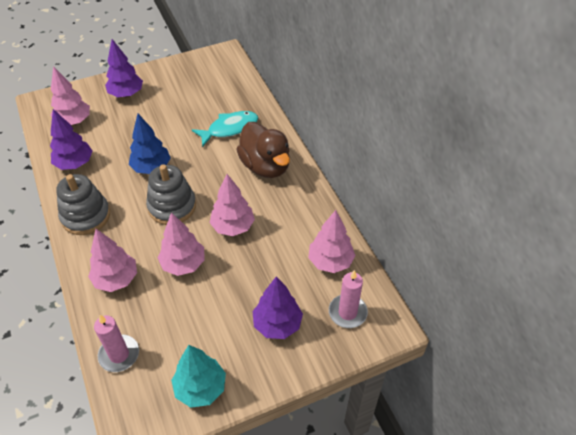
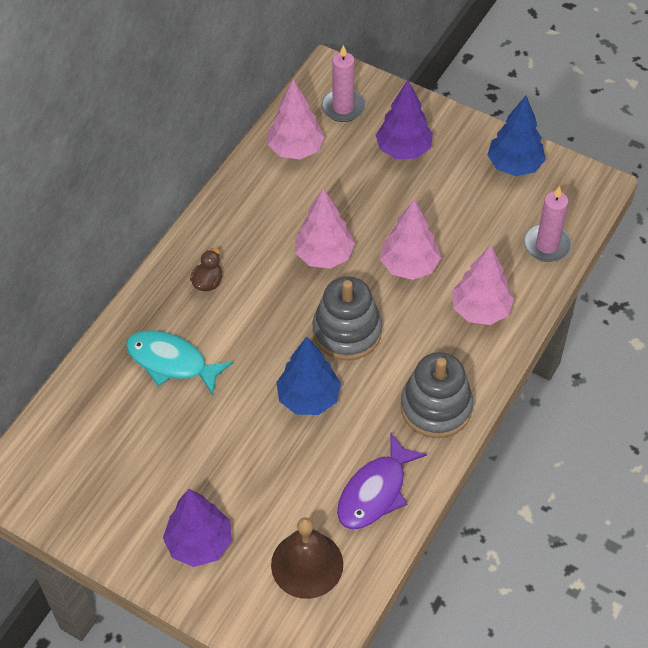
camera: 125 degrees left, 5 degrees up
pink tree [50,66,90,125] -> brown bell [271,518,343,599]
purple tree [50,109,92,170] -> purple fish [337,433,427,530]
turquoise tree [171,345,226,408] -> blue tree [487,96,546,176]
brown duck [236,122,290,178] -> brown duck [190,248,222,291], size x0.42

